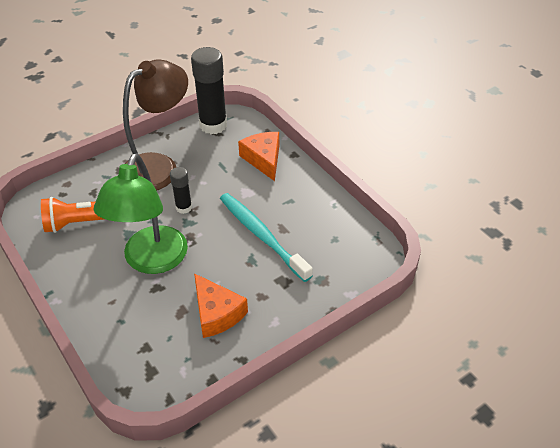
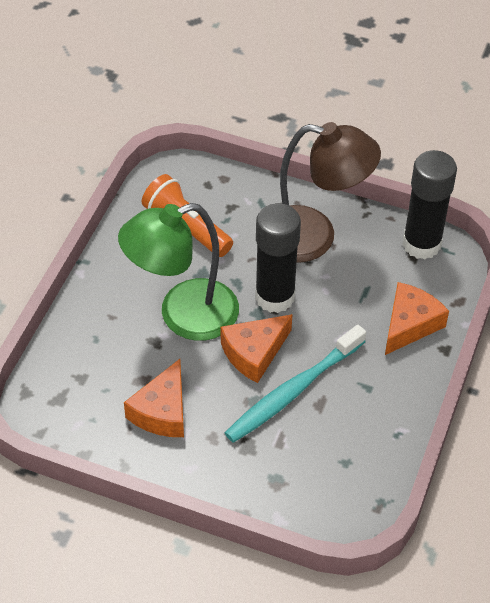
camera: 55 degrees right, 5 degrees up
black glue stick [170,167,192,214] -> black glue stick [255,203,301,313], size x1.90
turquoise toothbrush [220,193,313,282] -> turquoise toothbrush turned 150 degrees counterclockwise [225,325,366,443]
none -> orange cheese [221,314,292,383]

